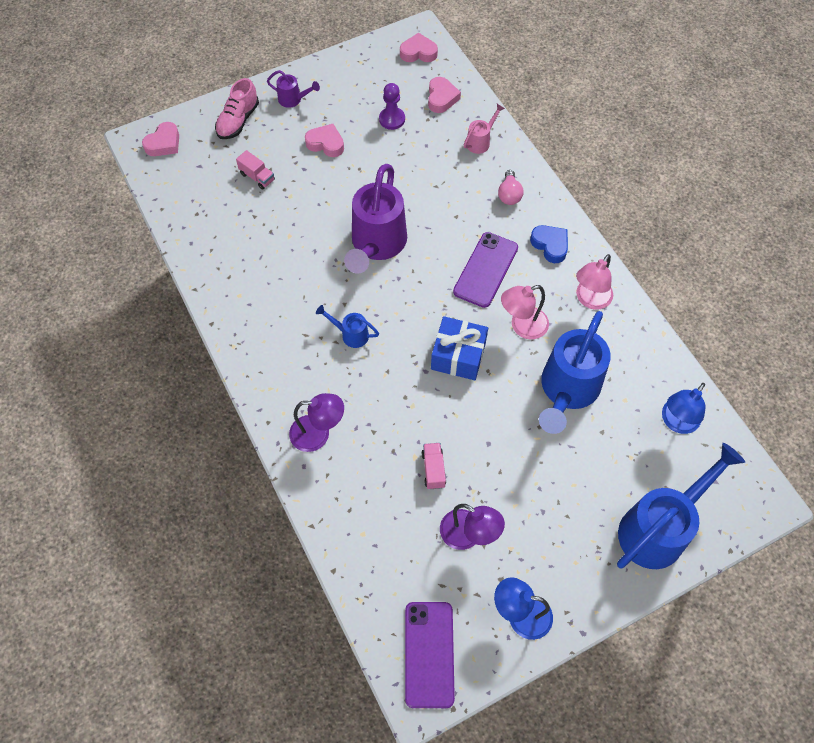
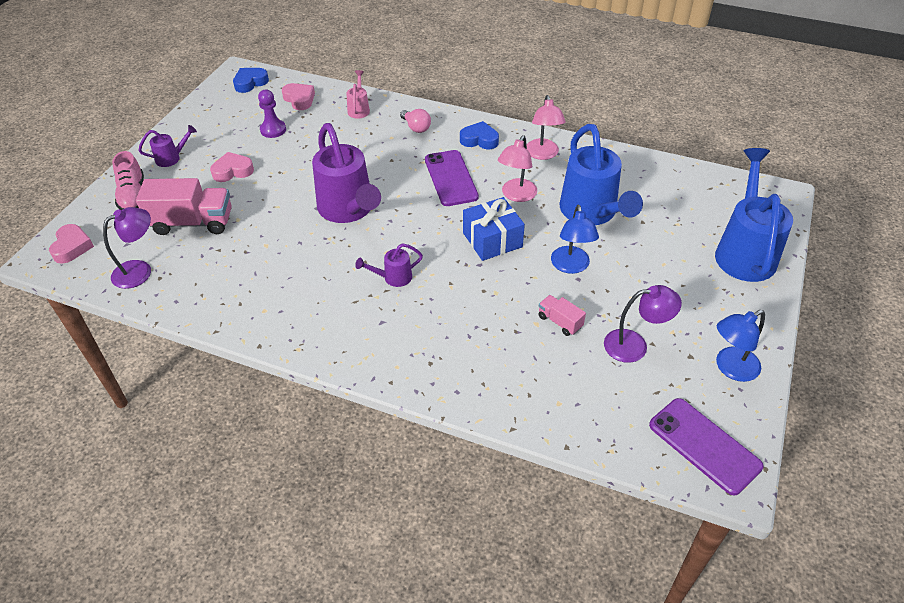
camera: 40 degrees left, 15 degrees down
pink truck [236,150,275,190] -> pink truck [136,178,232,235], size x2.01
purple lamp [289,393,344,452] -> purple lamp moved to [103,207,151,289]
blue watering can [316,305,379,348] -> purple watering can [355,243,423,287]
pink heart [400,33,438,62] -> blue heart [233,68,269,93]
blue lamp [662,383,705,434] -> blue lamp moved to [551,205,599,274]

